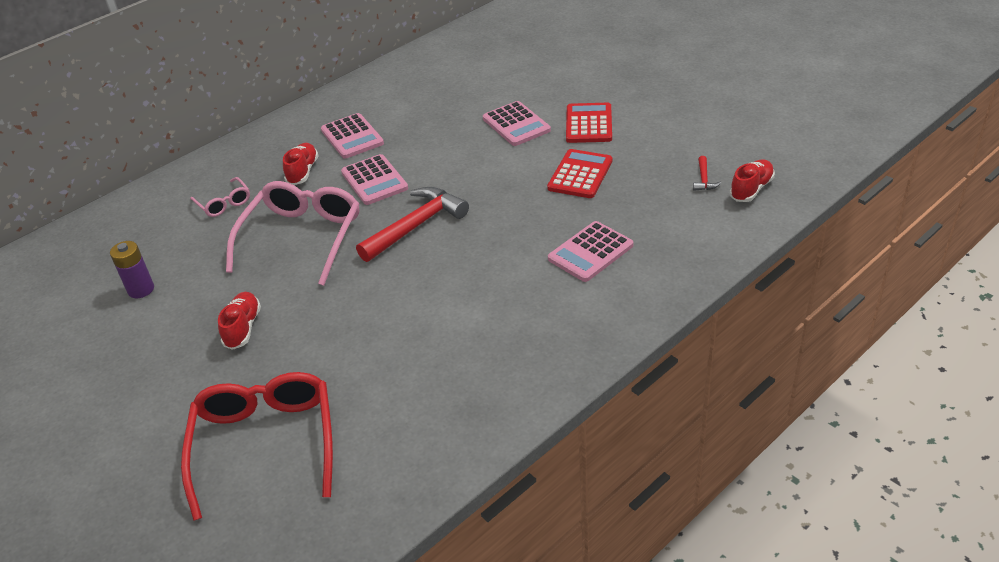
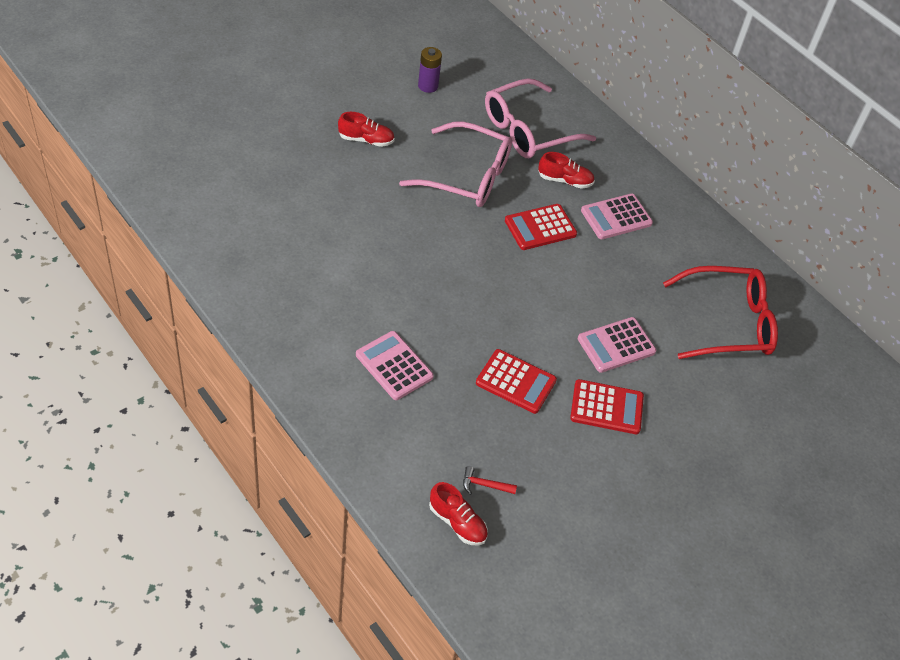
camera: 85 degrees right, 10 degrees up
red glasses [181,372,333,521] -> red glasses moved to [663,266,778,359]
pink glasses [190,177,250,217] -> pink glasses [485,78,596,158], size x2.10
pink calculator [341,154,408,205] -> red calculator [505,204,577,250]
red hammer [356,187,469,262] -> none

